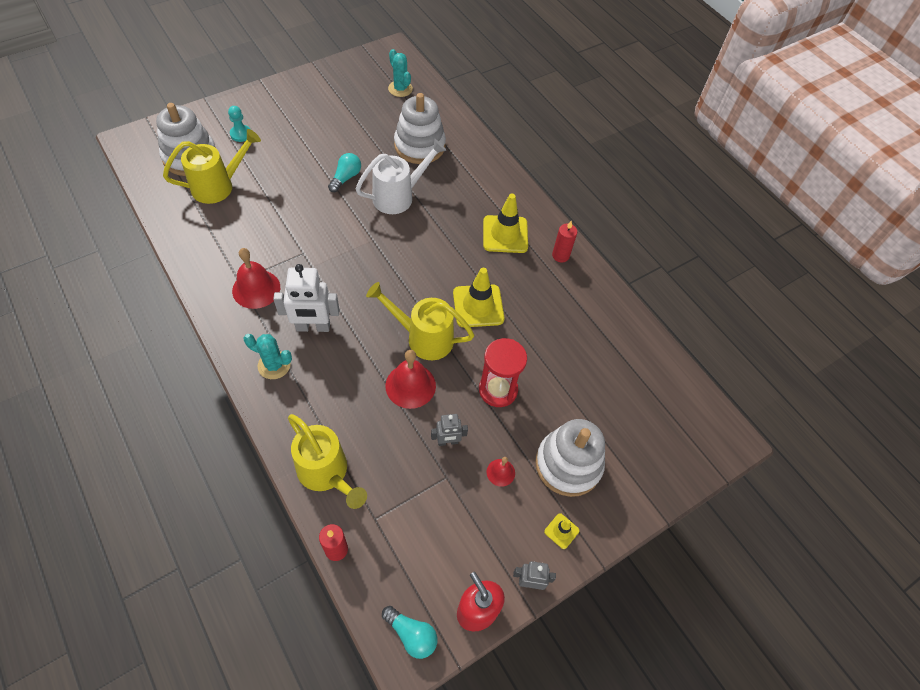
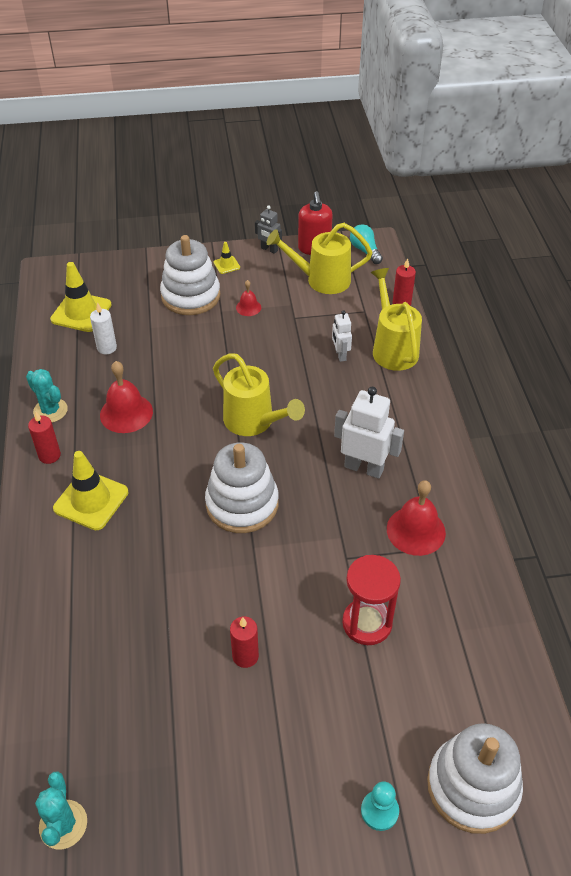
camera: 150 degrees left, 10 degrees down
yellow watering can [163,129,261,204] -> yellow watering can moved to [267,223,372,294]
turquoise cactus [244,334,292,379] -> turquoise cactus moved to [26,369,68,423]
turquoise light bulb [328,153,361,192] -> red candle [230,616,259,668]
white watering can [356,139,446,214] -> none
red bell [385,350,436,409] -> red bell moved to [100,361,153,433]
white stacking toy [394,93,446,164] -> white stacking toy moved to [205,443,279,533]
grey robot [431,414,468,446] -> none
yellow traffic cone [453,268,504,327] -> yellow traffic cone moved to [50,262,112,332]
red hourglass [479,338,527,407] -> red hourglass moved to [342,555,401,645]
none -> white candle [90,302,117,354]
none -> white robot [332,310,352,362]

